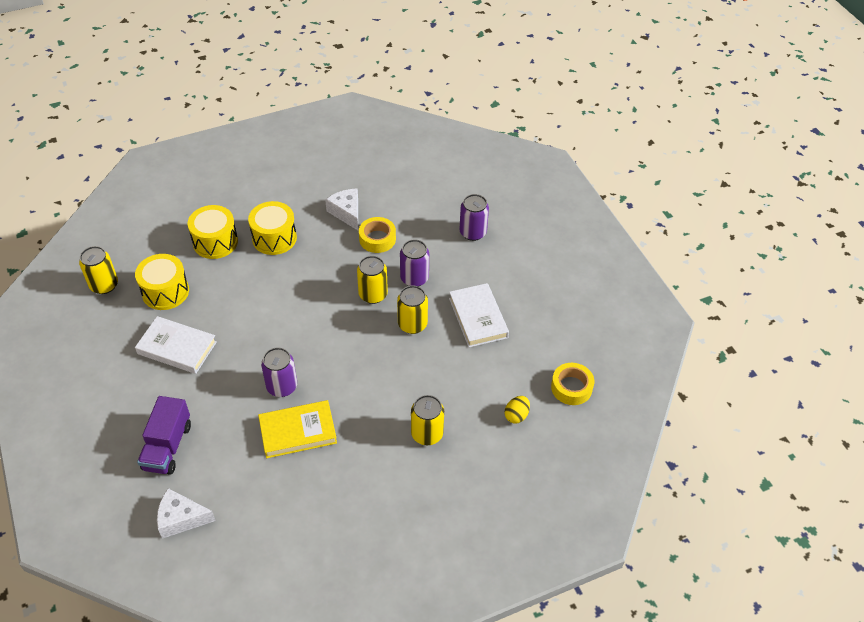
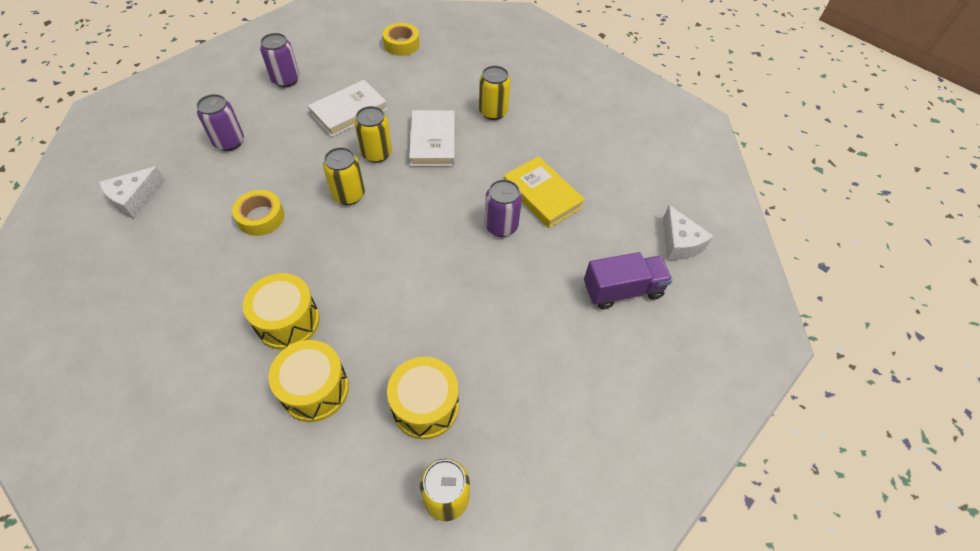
camera: 115 degrees left, 5 degrees up
white book [135,316,217,374] -> white book moved to [409,110,455,166]
white cheese [325,188,358,230] -> white cheese moved to [99,166,165,219]
purple can [400,239,429,287] -> purple can moved to [260,33,300,87]
yellow egg [504,396,530,424] -> none

